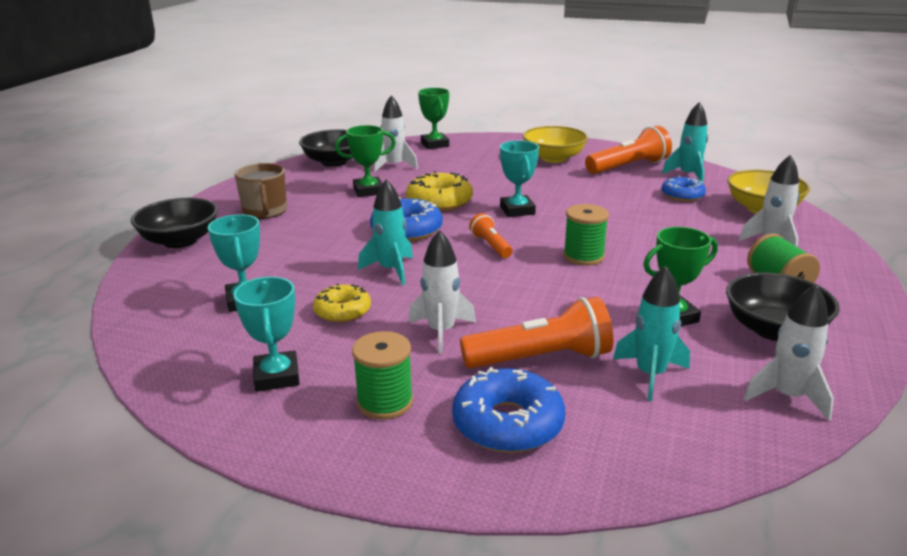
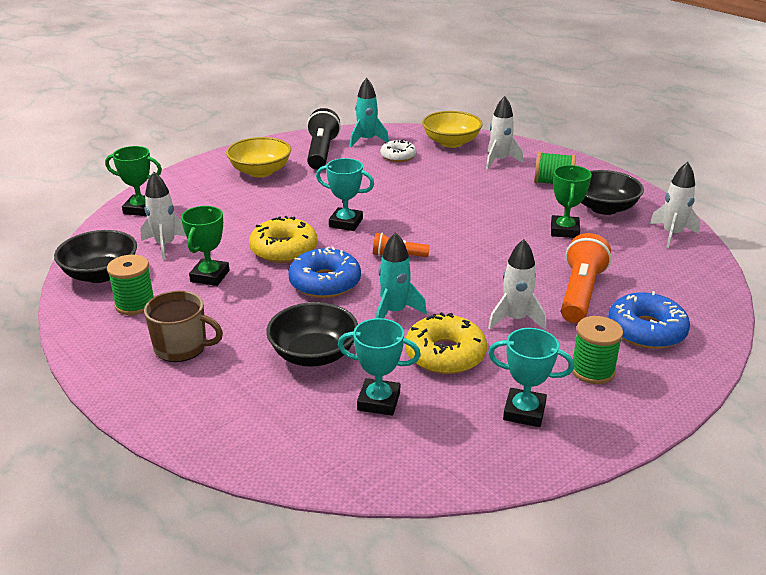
camera: 60 degrees left, 5 degrees up
black bowl [131,198,218,248] -> black bowl moved to [266,302,358,367]
yellow donut [313,283,371,323] -> yellow donut [405,312,487,374], size x1.55
green spool [563,204,609,265] -> green spool moved to [107,255,154,315]
orange flashlight [585,126,672,174] -> black flashlight [307,108,341,170]
turquoise rocket [613,266,690,401] -> none
blue donut [661,176,706,202] -> white donut [380,140,417,162]

